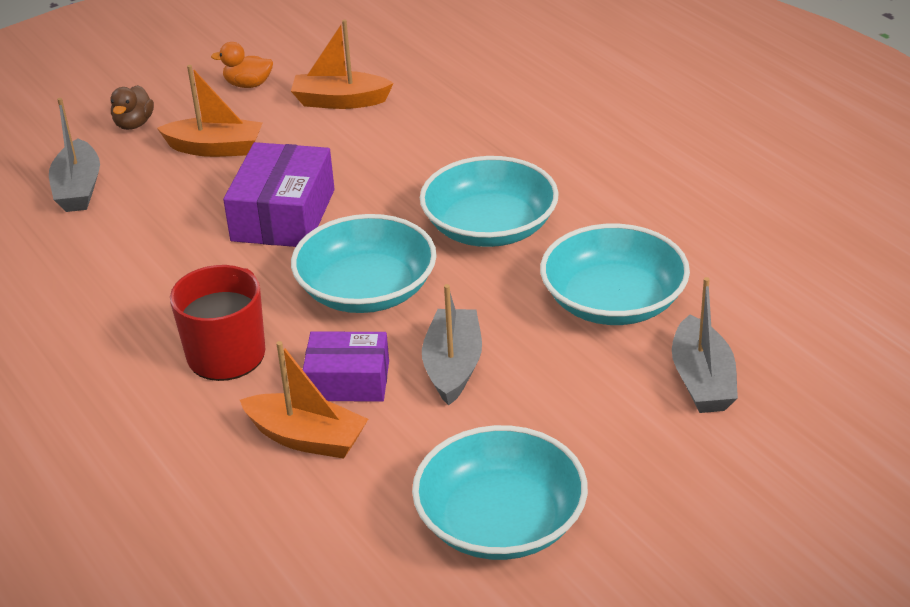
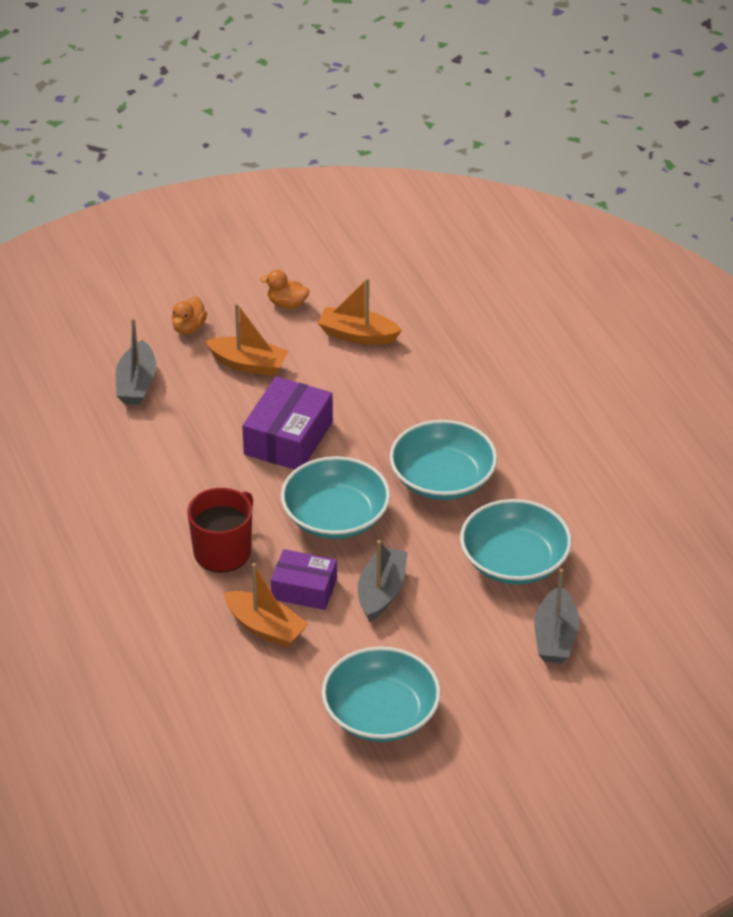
camera: 10 degrees right, 5 degrees up
brown duck [110,85,154,130] -> orange duck [172,296,207,335]

